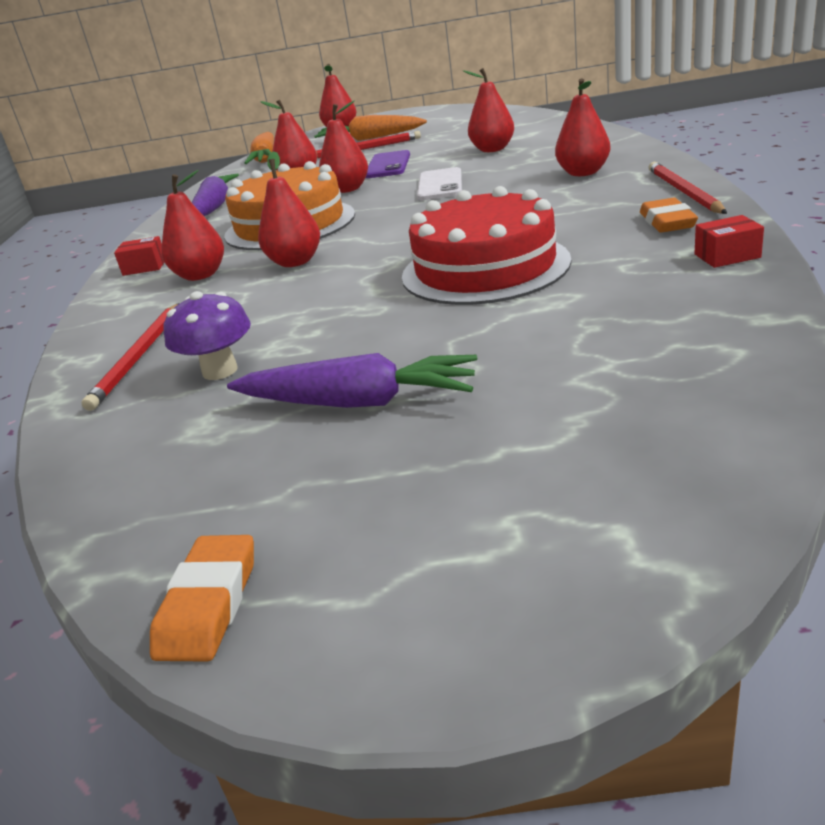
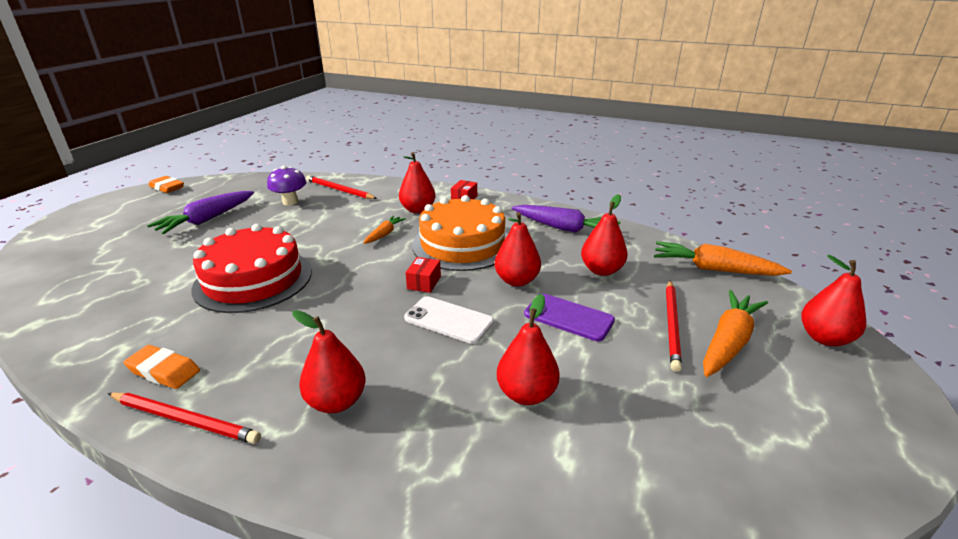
camera: 110 degrees right, 0 degrees up
red pear [258,151,320,267] -> orange carrot [364,216,406,244]
red box [694,215,764,268] -> red box moved to [406,257,441,293]

